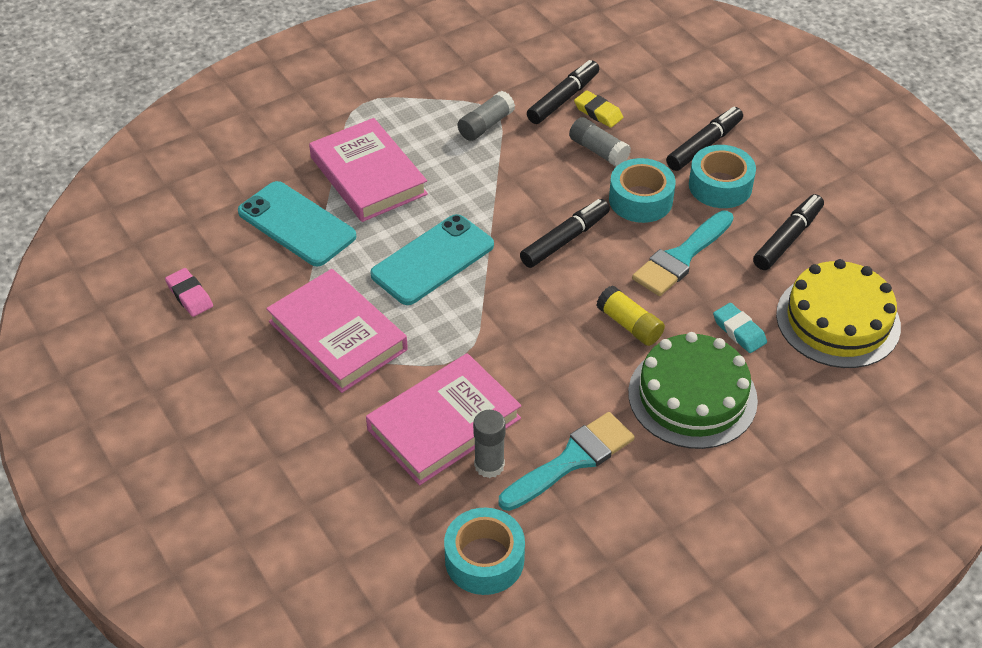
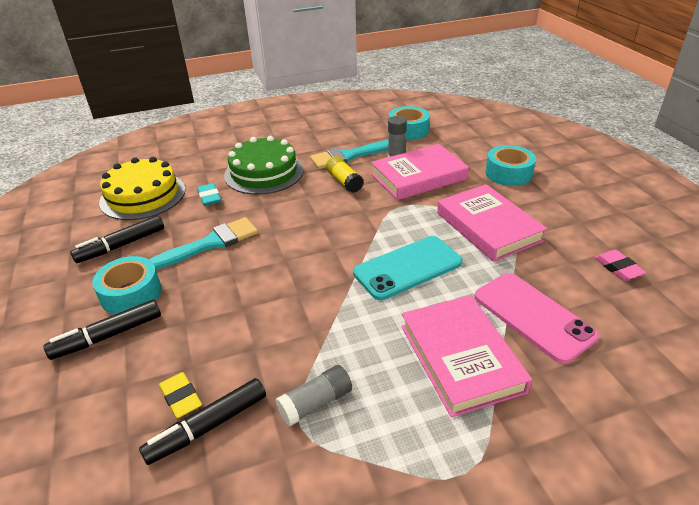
camera: 165 degrees left, 10 degrees down
turquoise phone [238,181,356,266] -> pink phone [474,273,599,364]
black marker [520,199,610,268] -> none
grey glue stick [569,117,631,167] -> none
yellow glue stick [596,285,665,346] -> yellow glue stick moved to [326,156,364,193]
turquoise tape [609,158,675,223] -> turquoise tape moved to [485,145,536,186]

